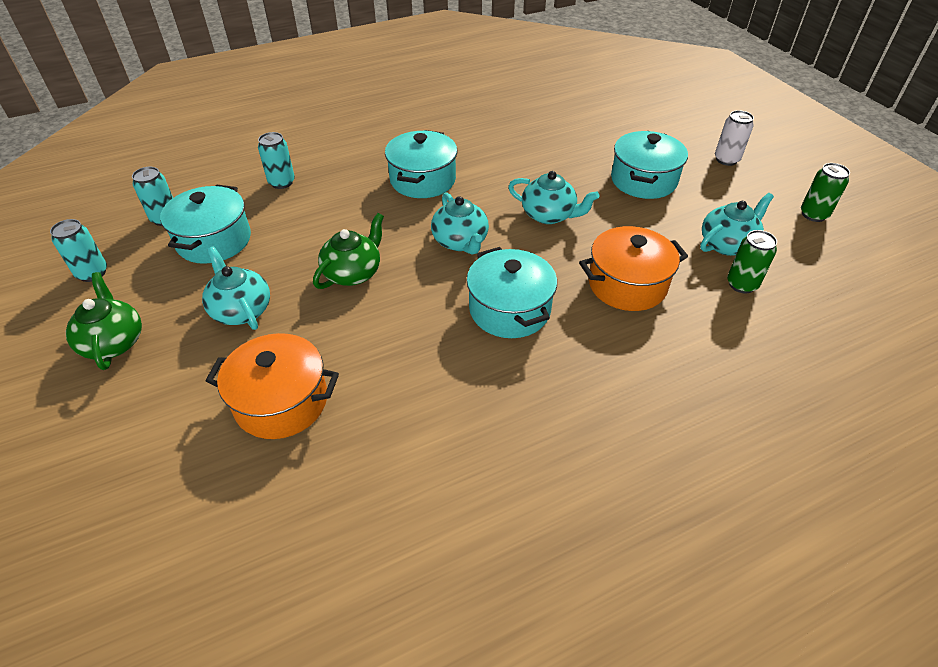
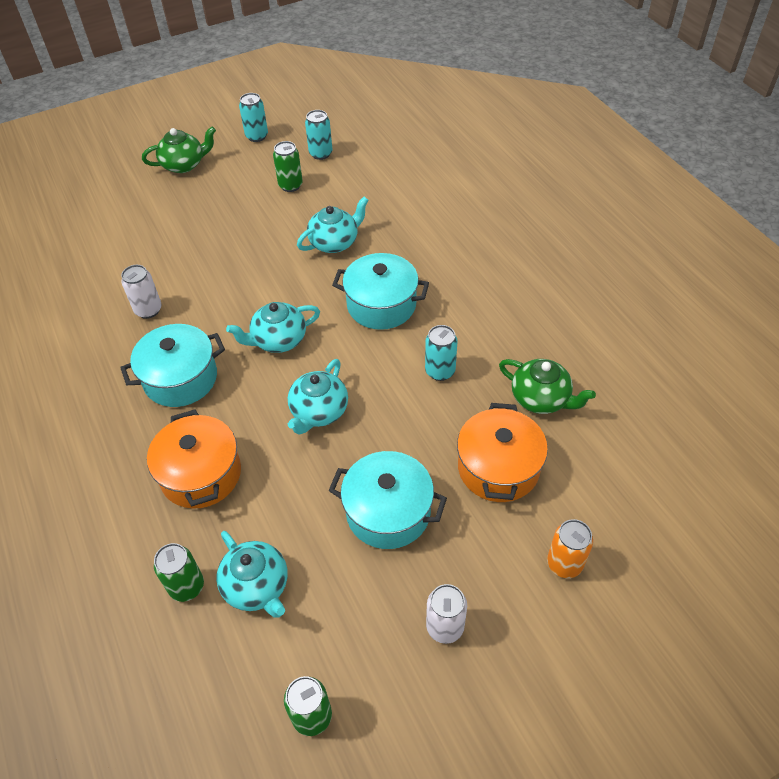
camera: 90 degrees right, 5 degrees up
turquoise pot [160,184,251,264] -> green can [273,141,303,192]
turquoise teapot [202,247,270,330] -> turquoise teapot moved to [297,197,369,253]
orange pot [206,333,339,439] -> orange pot moved to [457,403,548,502]
turquoise can [258,132,295,189] -> turquoise can moved to [425,325,458,381]
green teapot [313,213,384,289] -> green teapot moved to [499,359,596,414]
none -> white can [121,265,162,319]
none -> orange can [547,519,593,578]

